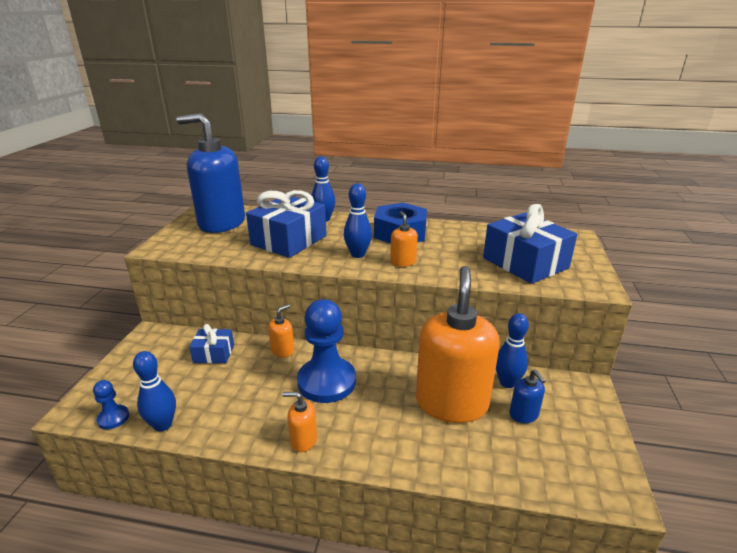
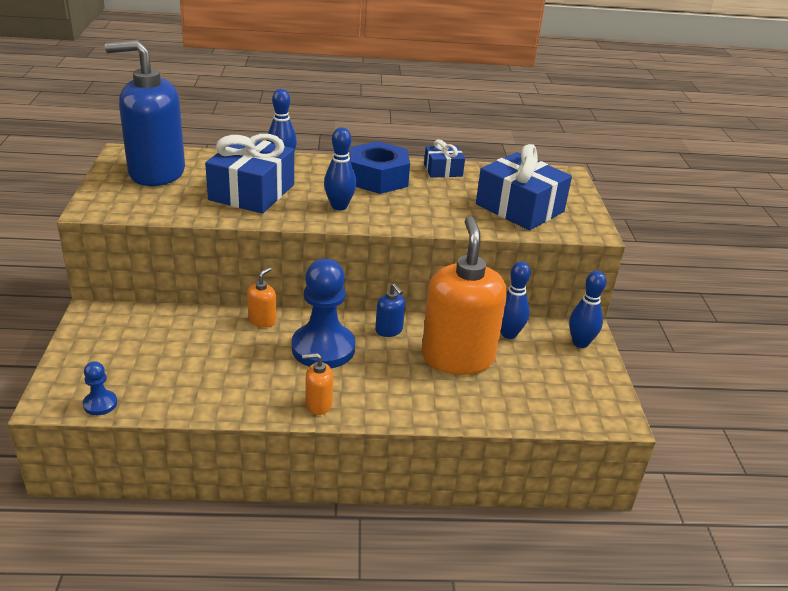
camera: 15 degrees left, 5 degrees up
blue bowling pin [133,351,176,432] -> blue bowling pin moved to [569,270,606,348]
blue gift [189,324,234,363] -> blue gift moved to [424,139,465,178]
orange soap dispenser [390,211,418,267] -> none
blue soap dispenser [509,370,546,423] -> blue soap dispenser moved to [375,283,405,337]

